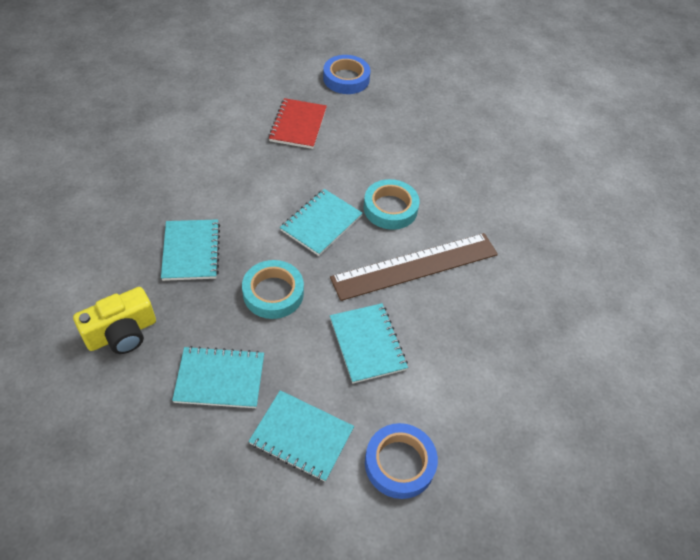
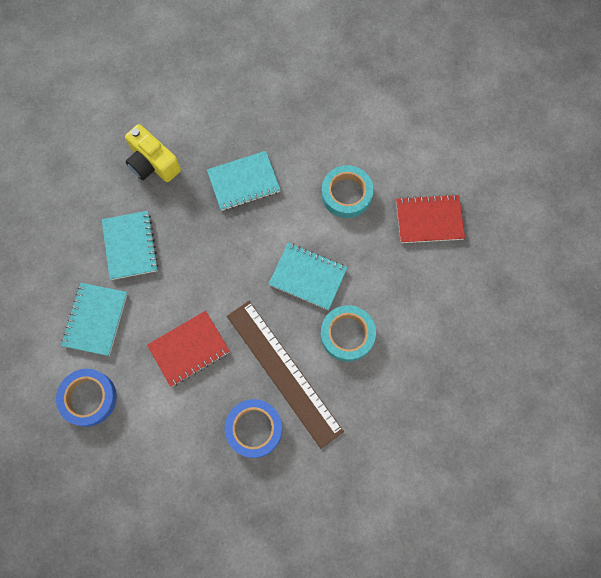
camera: 80 degrees right, 20 degrees up
turquoise tape [242,260,304,319] -> turquoise tape moved to [321,165,374,218]
blue tape [323,55,371,94] -> blue tape moved to [225,399,282,458]
turquoise notebook [330,303,408,384] -> red notebook [147,311,230,387]

